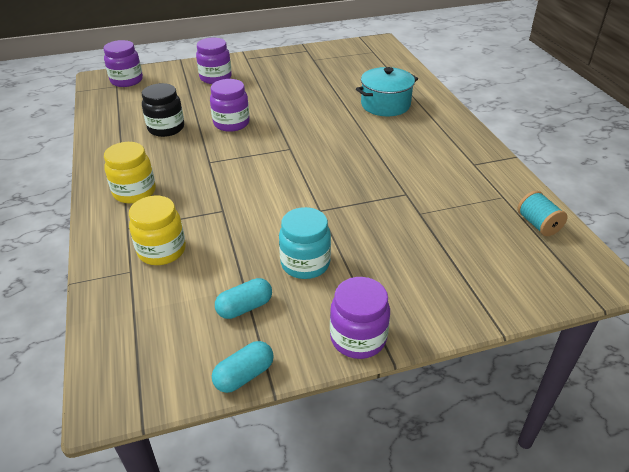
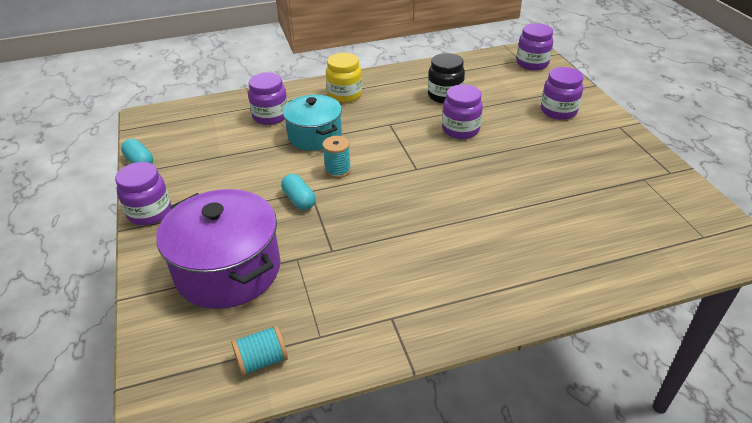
camera: 90 degrees right, 0 degrees up
yellow jar [129,196,186,265] -> purple jar [248,73,288,125]
turquoise capsule [215,278,272,319] -> turquoise capsule moved to [281,174,315,210]
turquoise jar [279,207,331,279] -> none
turquoise pot [356,67,418,116] -> turquoise pot moved to [283,94,342,151]
none -> purple pot [156,189,280,309]
none -> turquoise spool [323,136,351,178]

